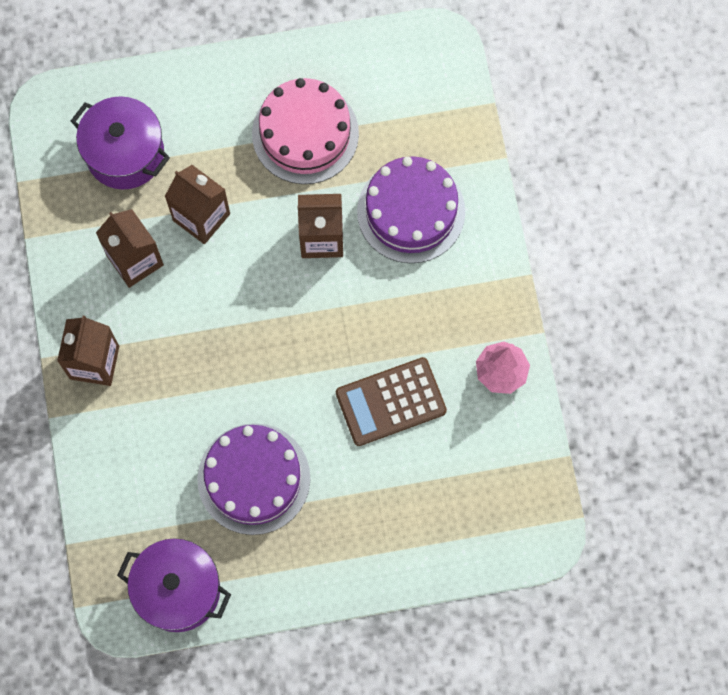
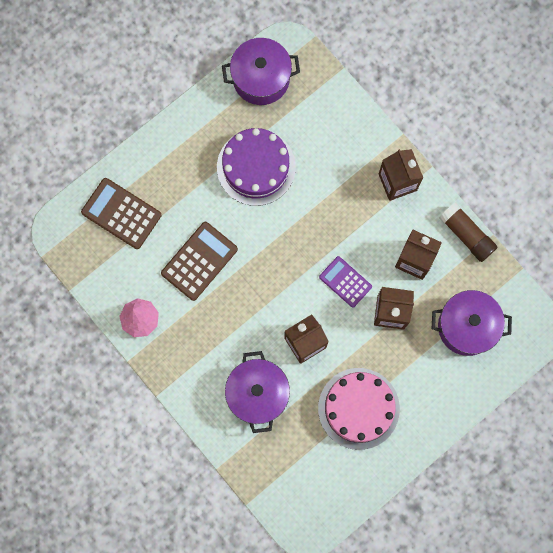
camera: 150 degrees right, 5 degrees up
purple cake [357,156,465,263] -> purple pot [225,351,290,433]
none -> brown calculator [81,178,161,249]
none -> purple calculator [319,256,372,308]
none -> brown glue stick [439,202,497,262]

